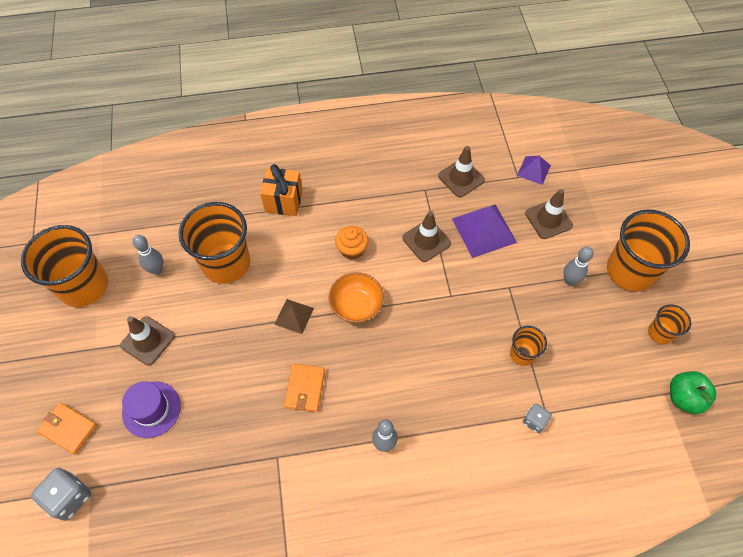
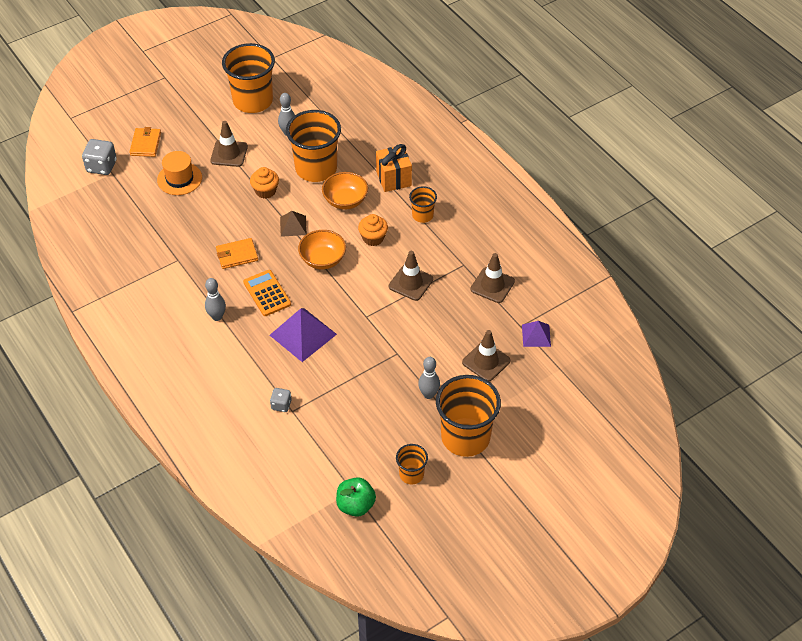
camera: 65 degrees right, 10 degrees down
purple hat [122,381,181,438] -> orange hat [157,151,202,195]
purple pyramid [452,204,517,258] -> purple pyramid moved to [270,308,337,362]
orange cup [510,326,547,366] -> orange cup moved to [409,186,437,223]
none -> orange calculator [243,270,291,316]
none -> orange cupcake [250,167,279,199]
none -> orange bowl [322,172,368,210]

